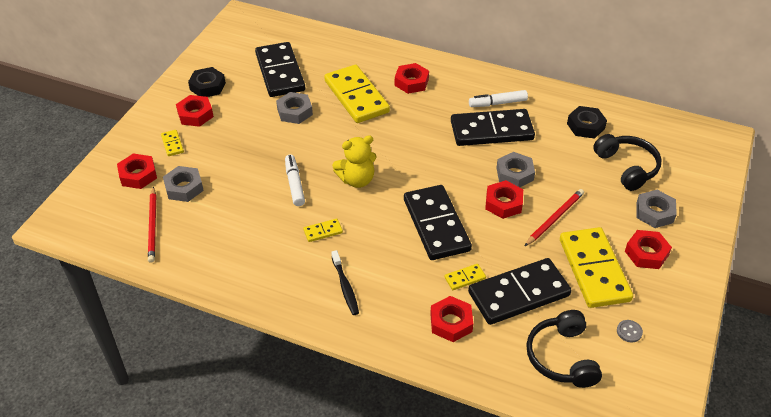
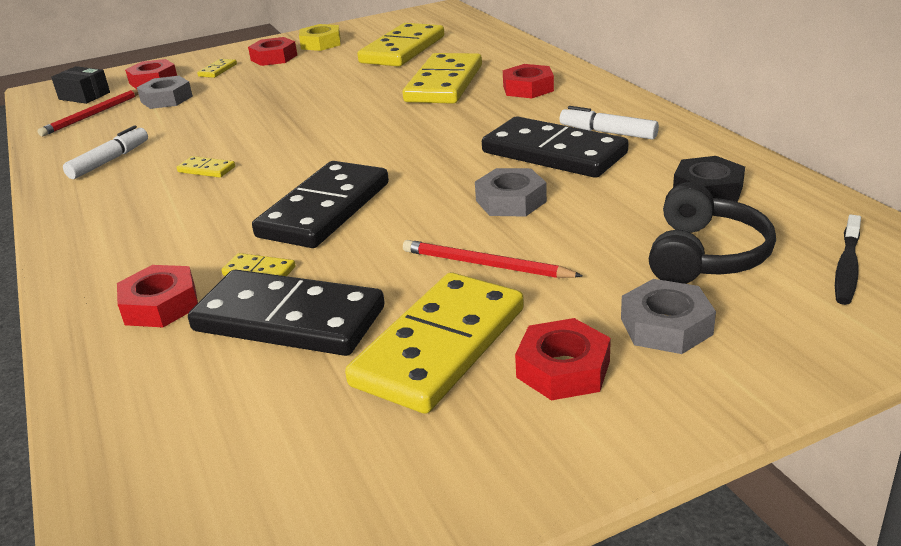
camera: 45 degrees right, 15 degrees down
black nut [188,67,226,97] -> yellow nut [299,24,341,51]
black domino [255,42,305,97] -> yellow domino [357,23,444,67]
grey nut [276,92,313,124] -> none
white marker [285,155,305,206] -> white marker moved to [63,126,148,179]
black toothbrush [331,250,359,315] -> black toothbrush moved to [835,215,861,305]
yellow teddy bear [332,135,376,188] -> none
red nut [485,180,523,219] -> none
red pencil [525,189,584,246] -> red pencil turned 150 degrees counterclockwise [403,240,583,278]
black headphones [526,310,602,388] -> none
grey button [617,320,643,342] -> none
none -> black box [51,66,110,104]

